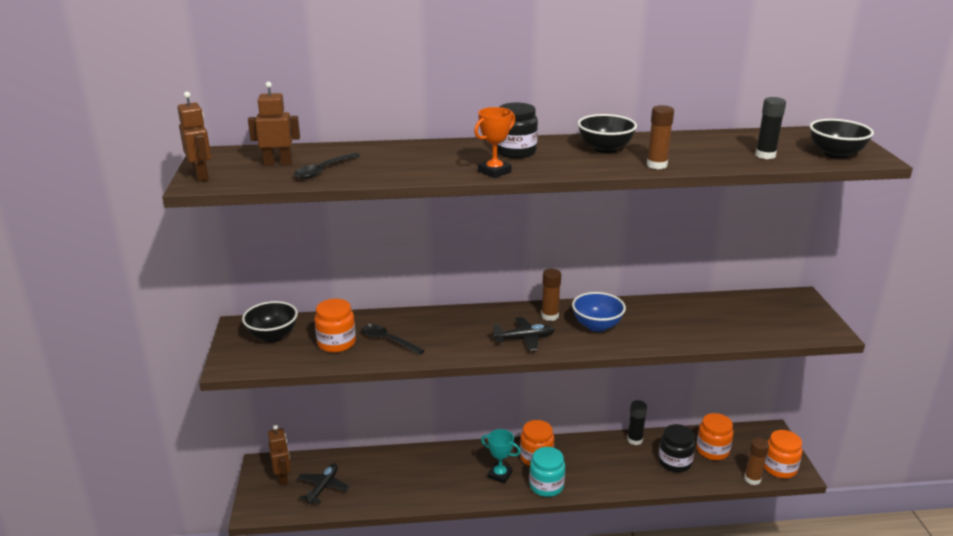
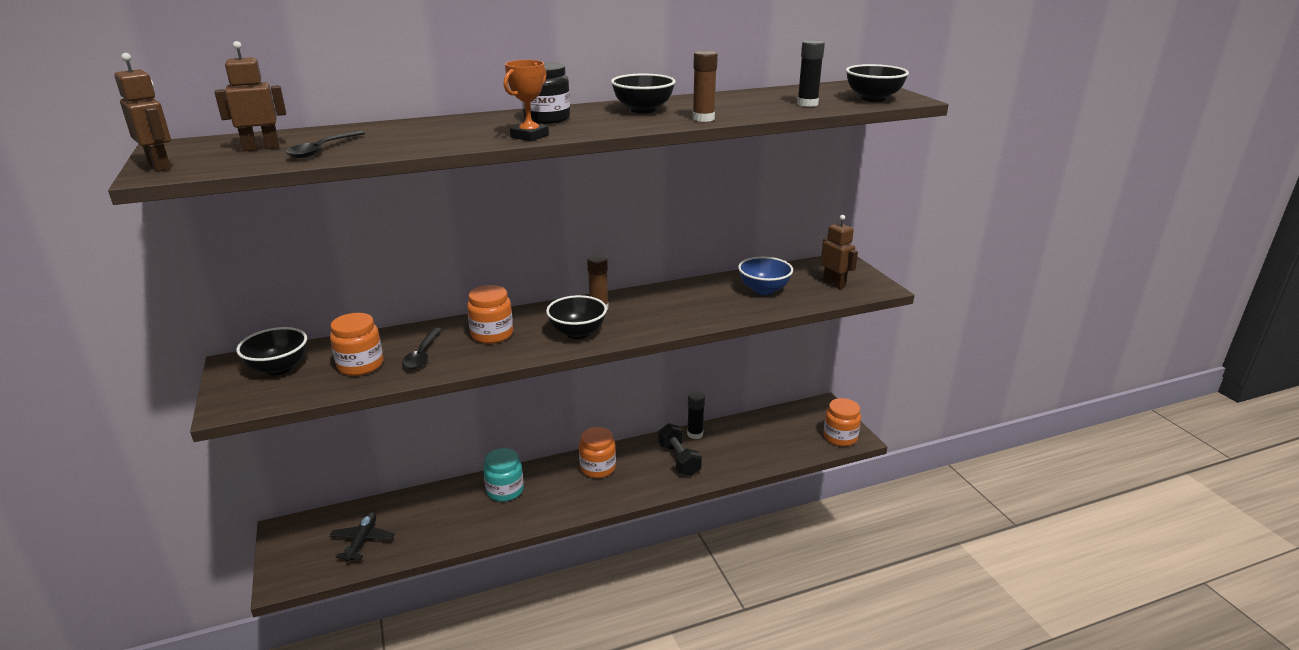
camera: 15 degrees left, 0 degrees up
brown robot [268,425,291,485] -> brown robot moved to [821,215,858,289]
black spoon [362,324,425,355] -> black spoon turned 105 degrees counterclockwise [402,328,442,369]
turquoise trophy [481,429,521,484] -> none
black plane [493,317,555,351] -> black bowl [546,295,607,339]
turquoise jar [529,447,565,497] -> turquoise jar moved to [483,448,524,502]
blue bowl [572,292,626,332] -> blue bowl moved to [738,257,793,295]
black jar [658,424,695,472] -> none
orange jar [696,413,734,460] -> orange jar moved to [467,285,513,344]
brown glue stick [744,438,769,485] -> none
none -> black dumbbell [658,423,702,476]

